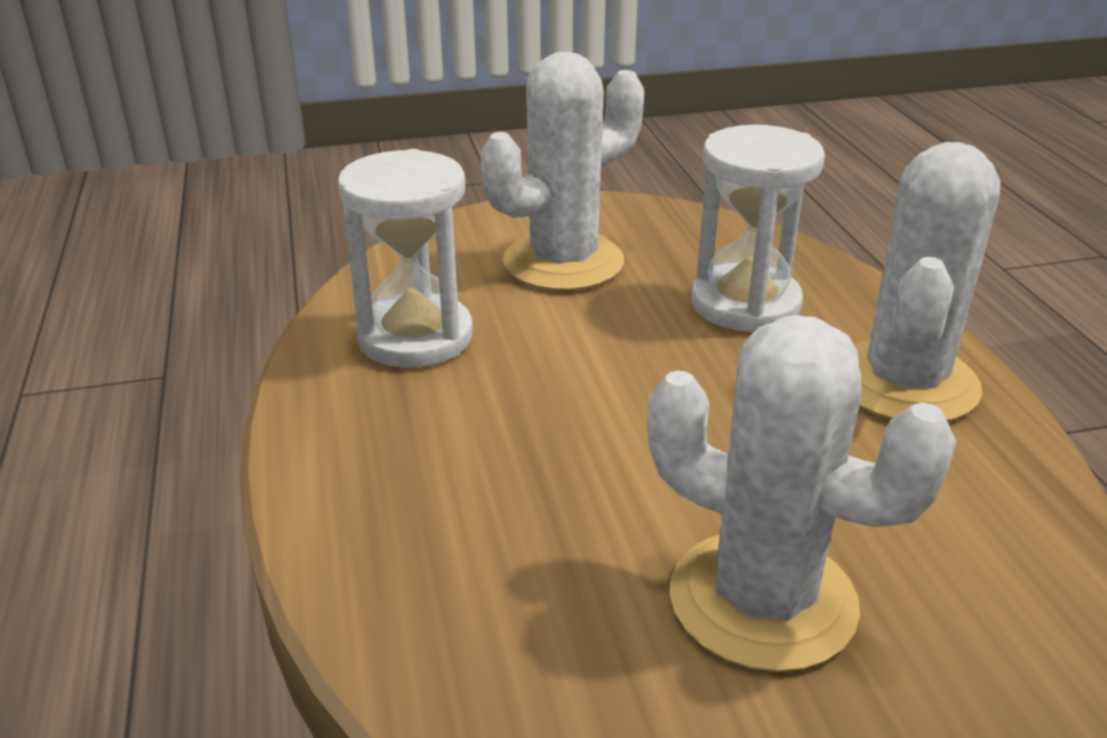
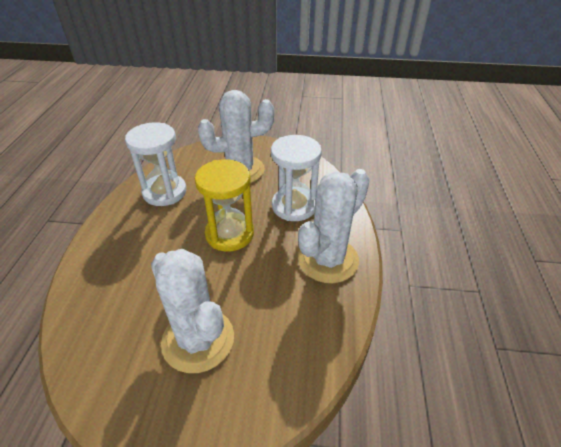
camera: 20 degrees right, 10 degrees up
none -> yellow hourglass [195,159,254,252]

